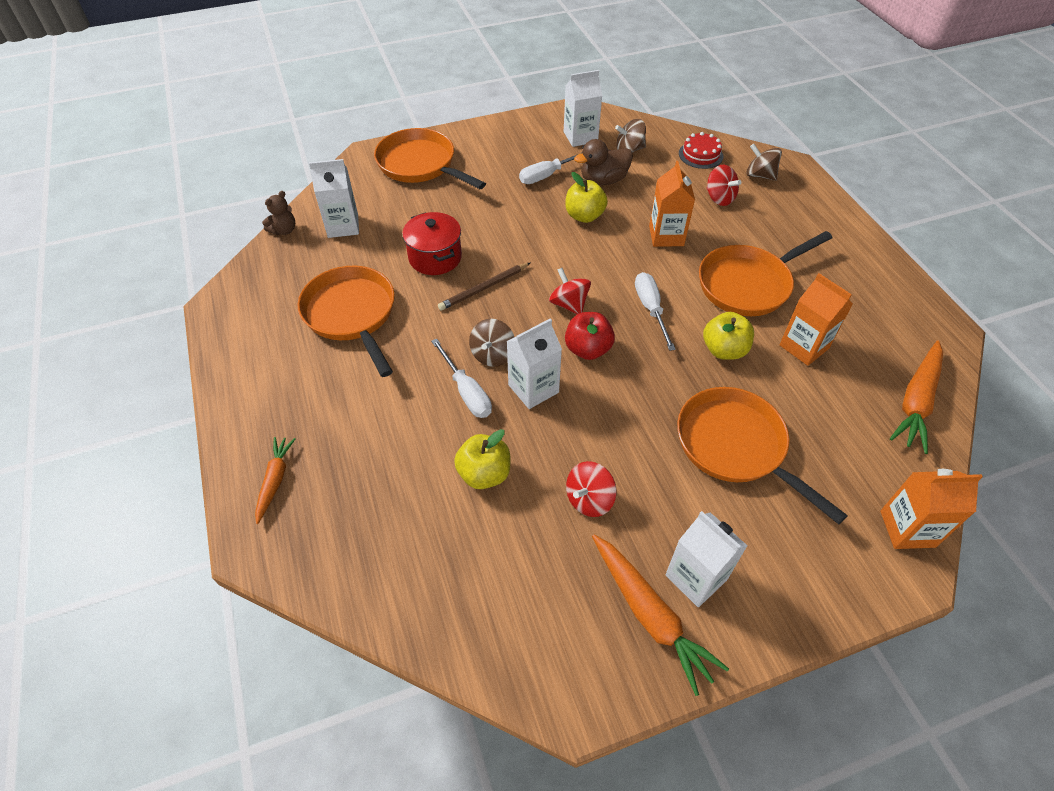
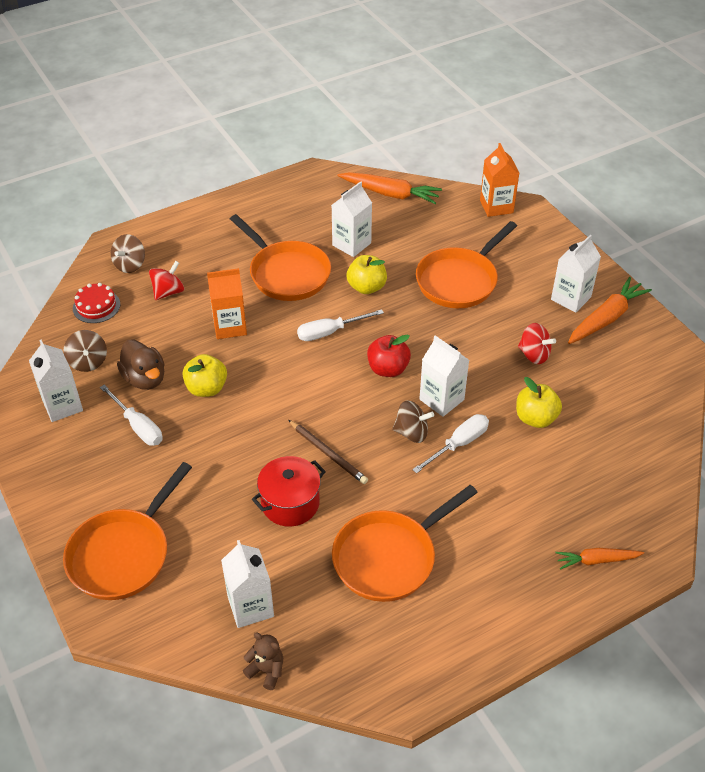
camera: 100 degrees left, 5 degrees down
red spinning top [549,268,591,314] -> none
orange carton [780,273,853,366] -> white carton [332,181,372,257]

